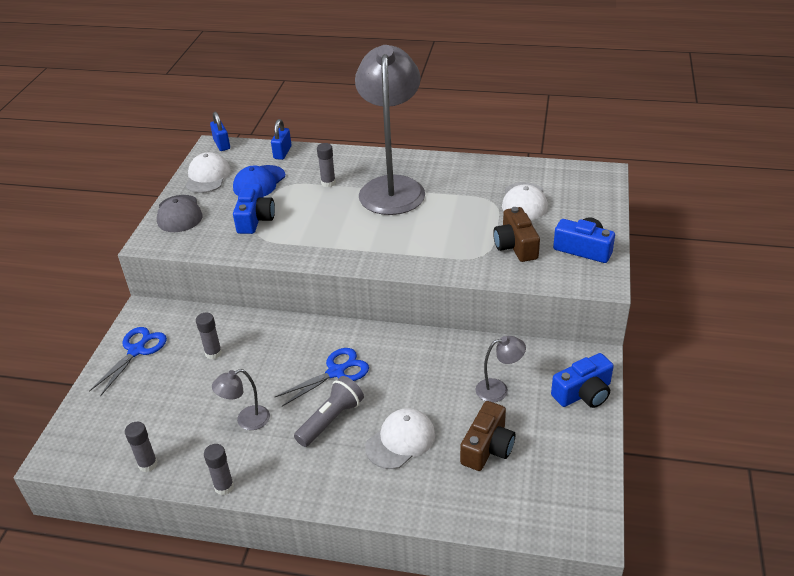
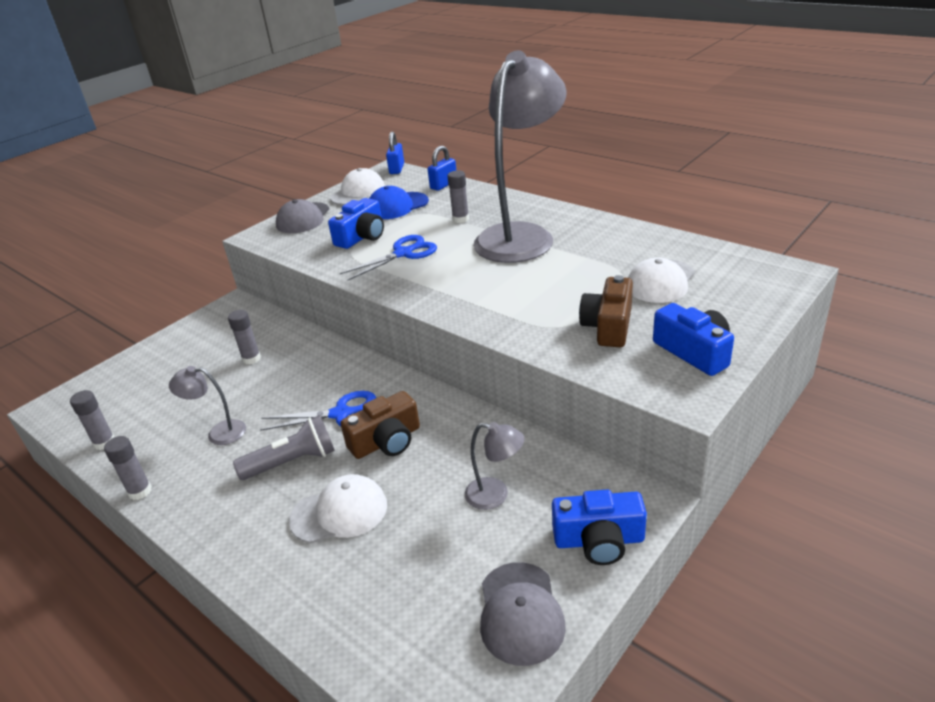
camera: 30 degrees right, 5 degrees down
blue scissors [89,327,167,397] -> blue scissors moved to [340,235,437,281]
brown camera [460,401,515,471] -> brown camera moved to [340,391,420,459]
none -> grey cap [480,562,566,666]

